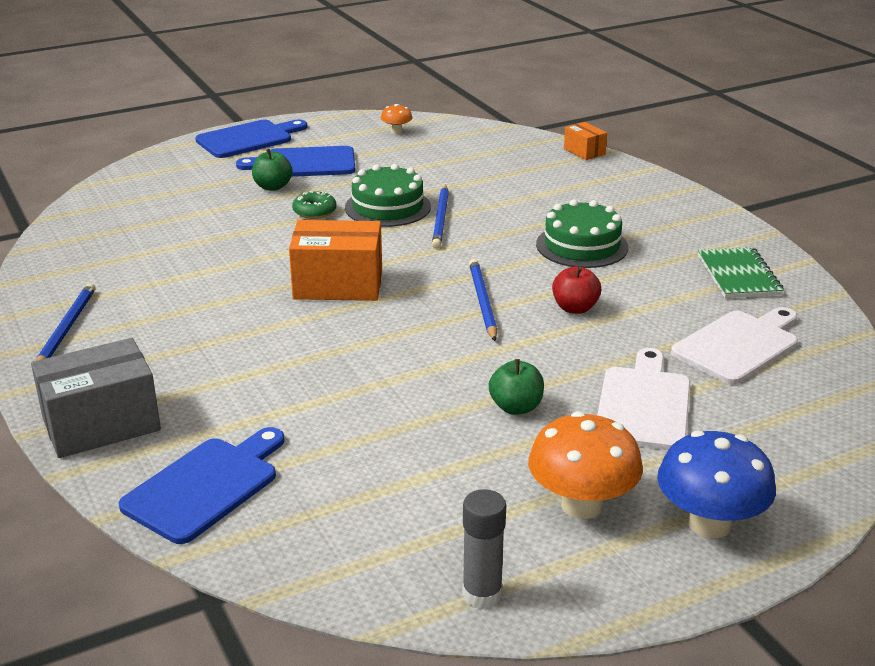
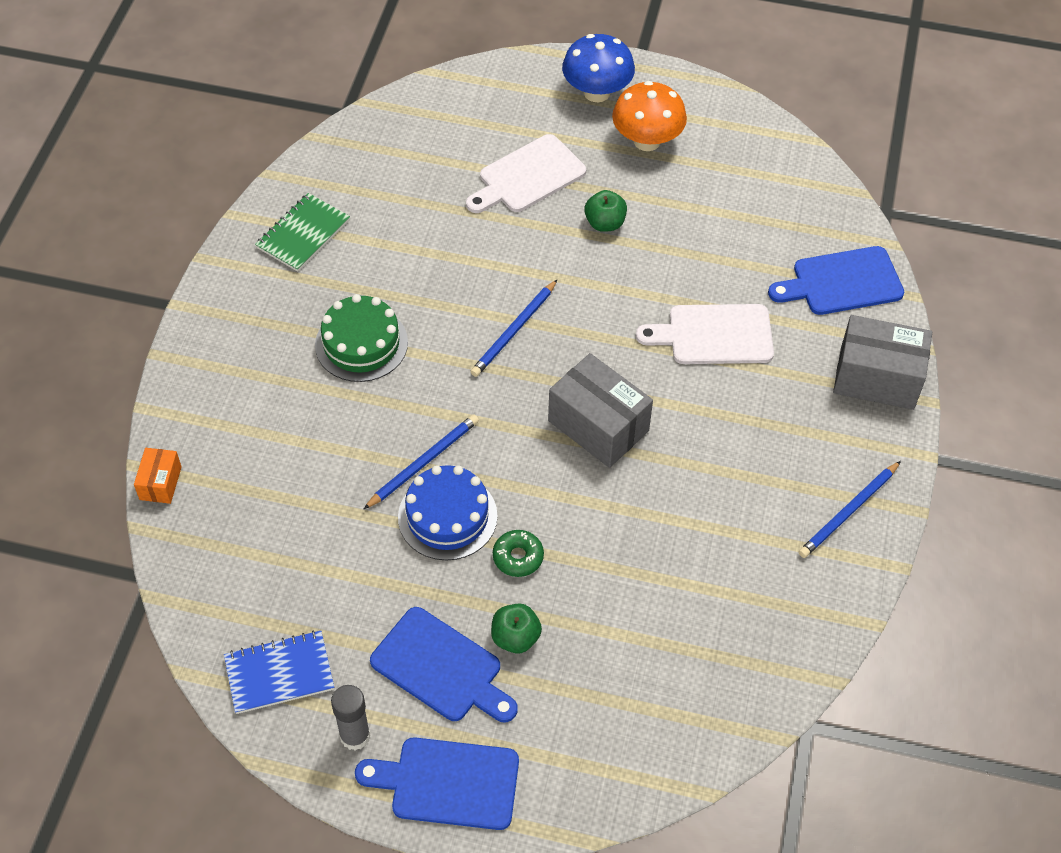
camera: 140 degrees left, 25 degrees up
orange box [289,220,382,301] -> grey box [548,353,653,468]
green cake [345,164,431,227] -> blue cake [398,465,497,560]
orange mushroom [381,104,412,134] -> blue notebook [224,630,334,714]
grey glue stick [462,489,506,609] -> grey glue stick moved to [331,685,371,750]
red apple [552,266,601,314] -> none
white cutting board [671,307,798,384] -> white cutting board moved to [636,304,774,364]

